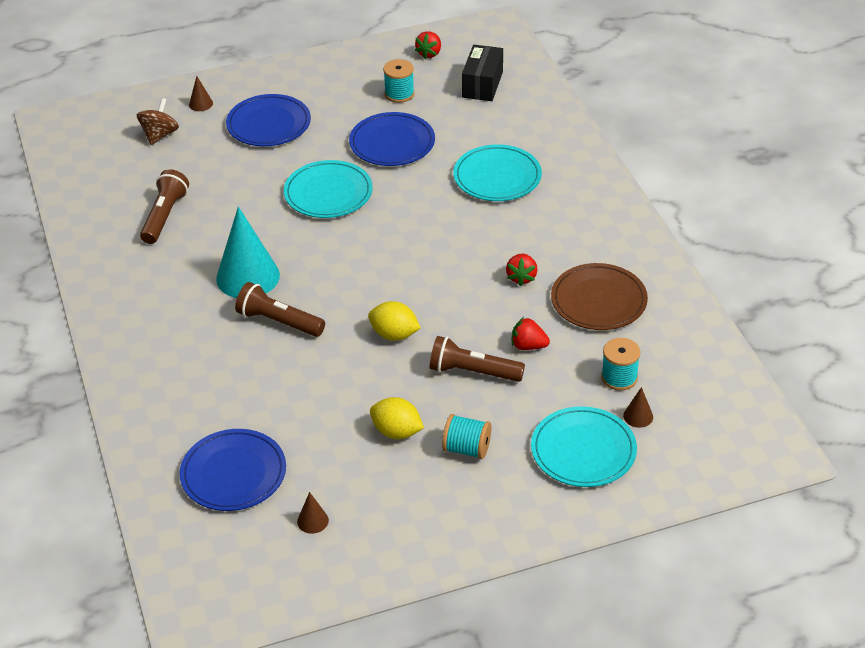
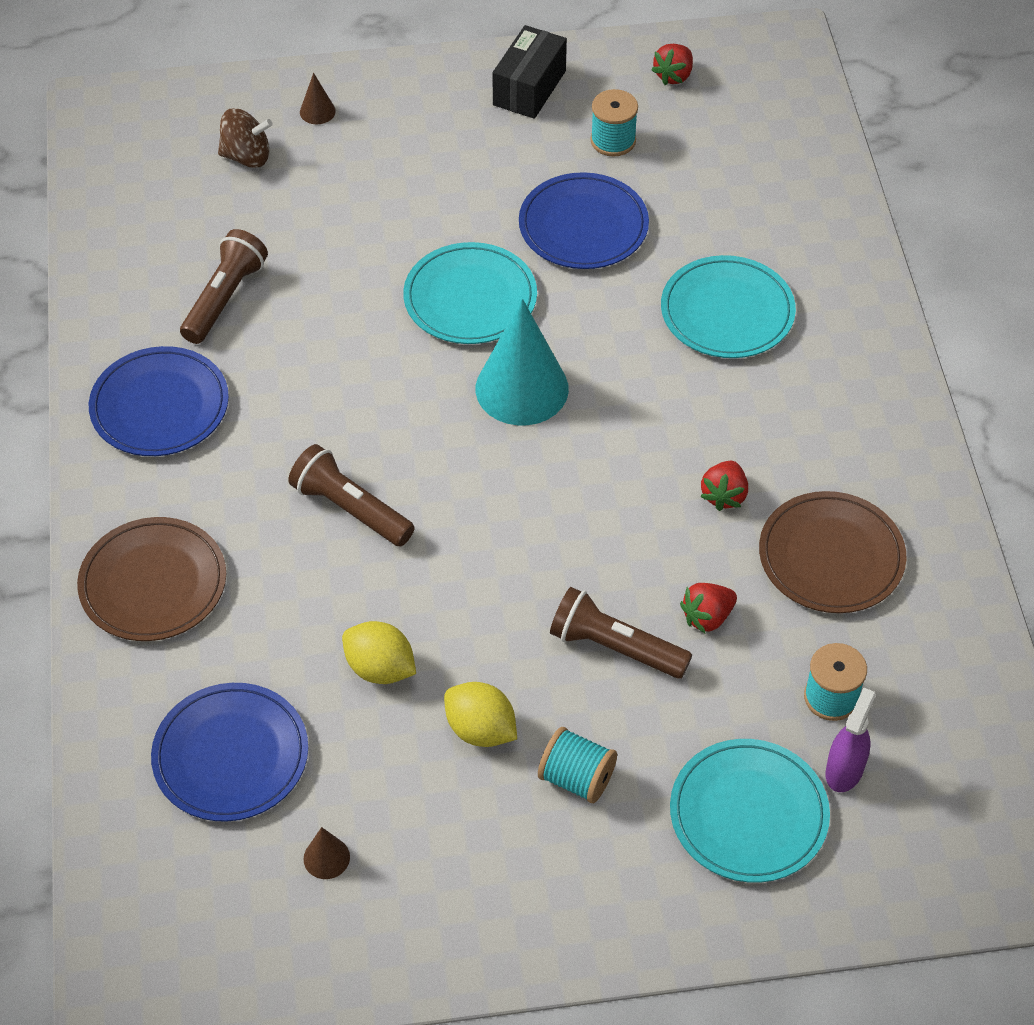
camera: 10 degrees right, 10 degrees up
brown spinning top [137,98,179,145] -> brown spinning top turned 60 degrees clockwise [218,108,273,168]
turquoise cone [216,207,280,298] -> turquoise cone moved to [476,299,569,425]
blue plate [226,94,311,146] -> blue plate moved to [89,346,229,456]
yellow lemon [368,301,421,340] -> yellow lemon moved to [342,621,416,684]
black box [462,45,503,101] -> black box moved to [492,25,567,119]
red strawberry [512,317,550,350] -> red strawberry turned 60 degrees counterclockwise [680,583,737,633]
brown cone [623,387,653,428] -> purple spray bottle [825,687,876,792]
none -> brown plate [77,517,226,641]

